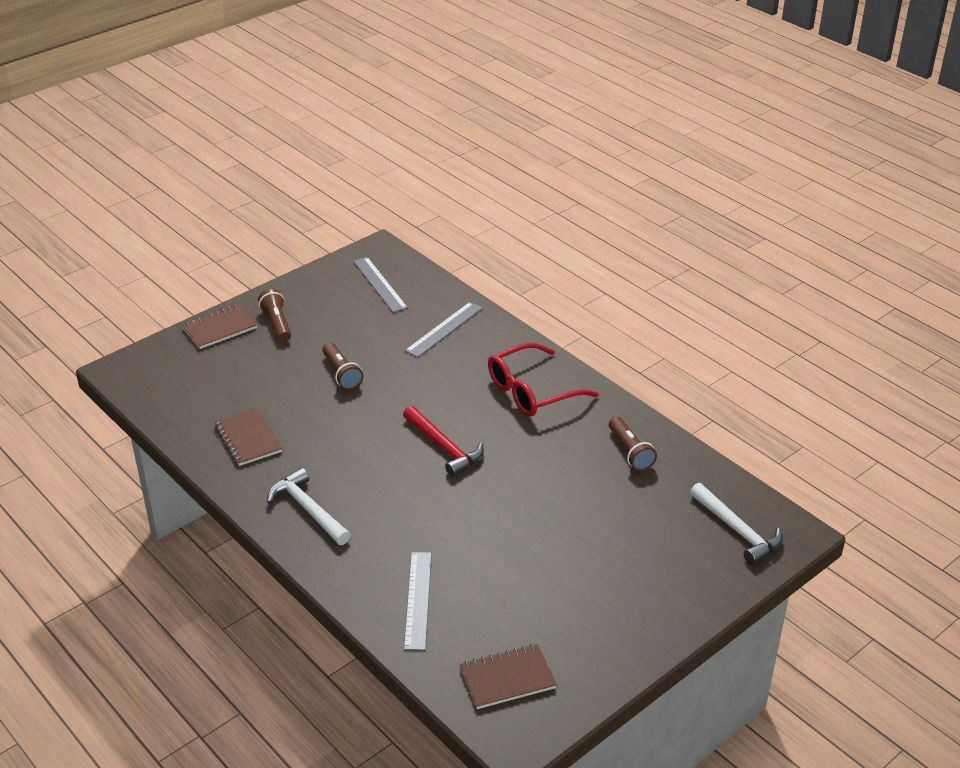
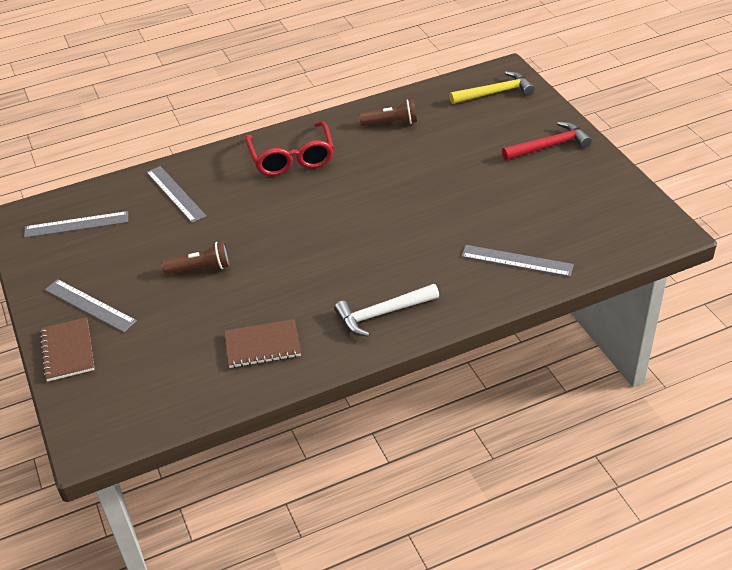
camera: 70 degrees left, 5 degrees up
brown flashlight [258,289,291,342] -> grey ruler [45,279,137,332]
red hammer [403,406,484,477] -> red hammer moved to [502,122,592,160]
brown notebook [460,644,557,709] -> none
white hammer [690,483,783,565] -> yellow hammer [449,71,534,104]

